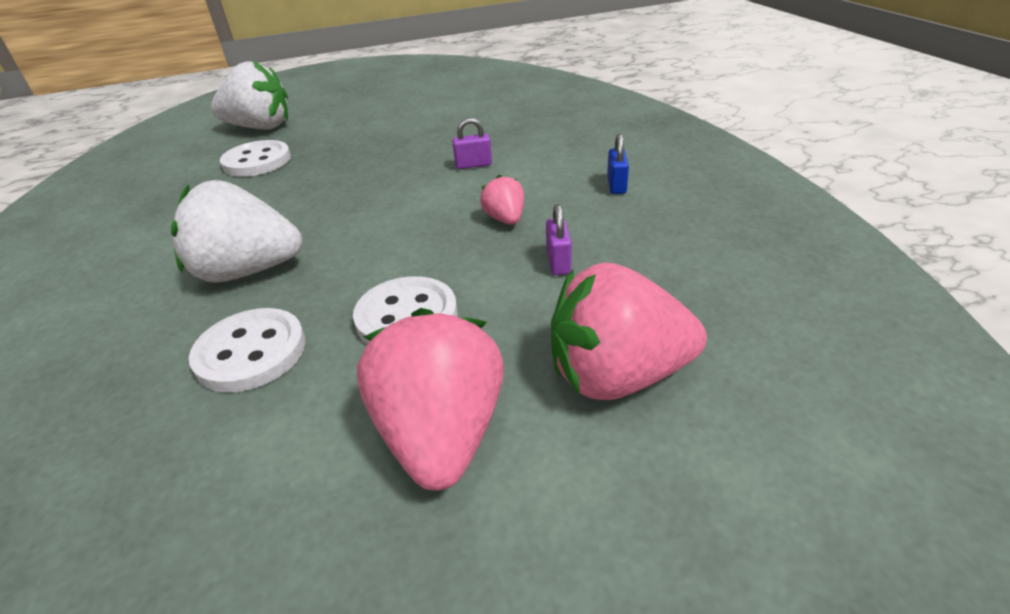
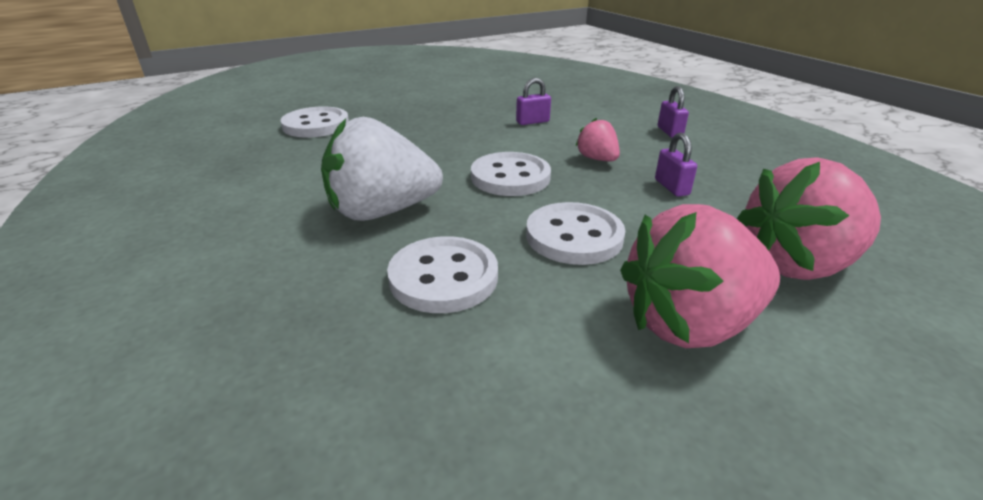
camera: 15 degrees left, 5 degrees down
white strawberry [211,60,288,130] -> none
pink strawberry [357,308,504,491] -> pink strawberry turned 90 degrees counterclockwise [620,204,780,348]
blue padlock [607,134,629,194] -> purple padlock [658,86,689,138]
none -> white button [471,152,551,196]

